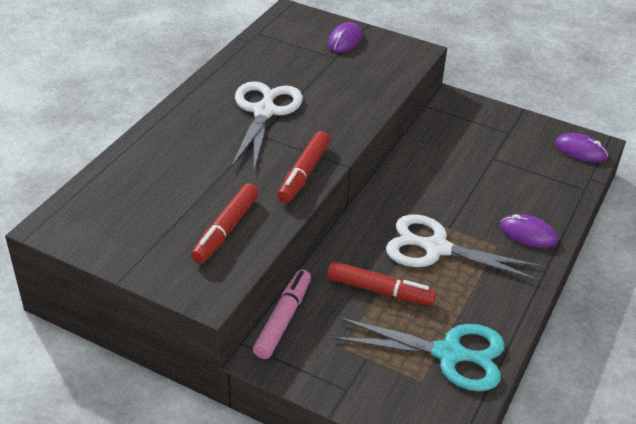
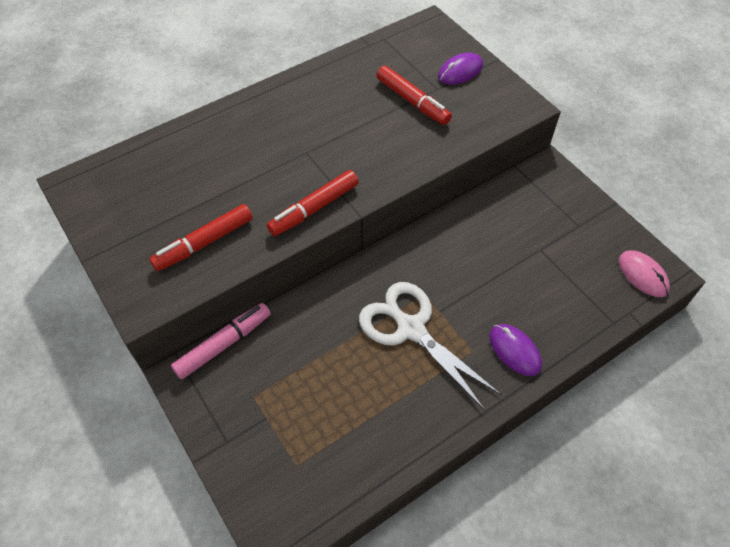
camera: 30 degrees right, 15 degrees up
white scissors [231,81,303,170] -> none
red marker [327,261,436,306] -> red marker moved to [376,66,452,125]
turquoise scissors [332,317,505,391] -> none
purple mouse [555,133,608,162] -> pink mouse [618,251,670,297]

